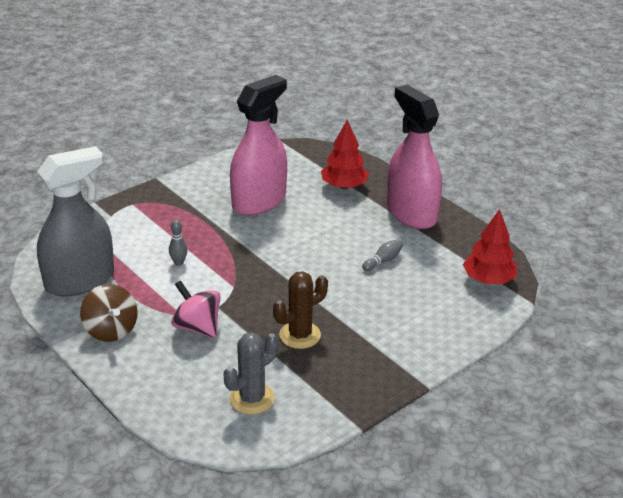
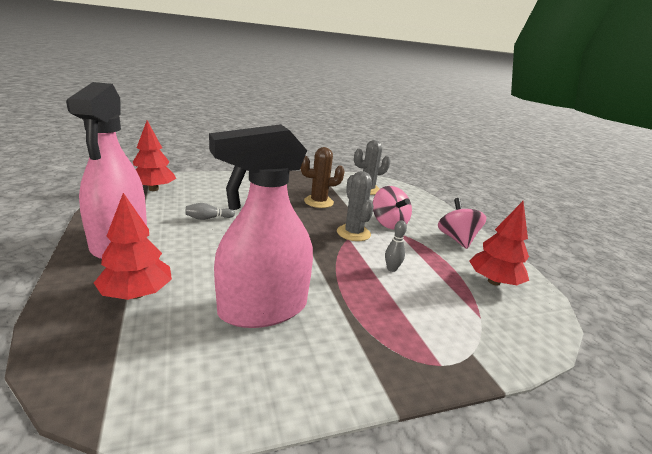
camera: 160 degrees left, 10 degrees down
grey spray bottle [37,146,114,296] -> red tree [469,201,529,286]
brown spinning top [80,284,138,342] -> pink spinning top [438,198,486,249]
none -> grey cactus [337,171,374,241]

